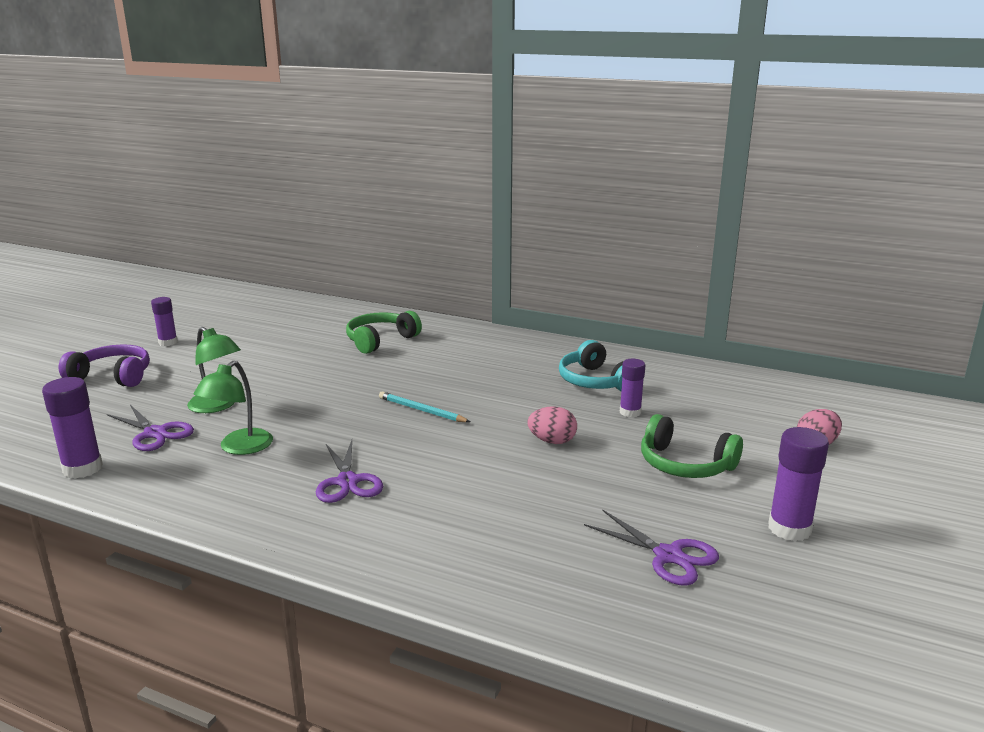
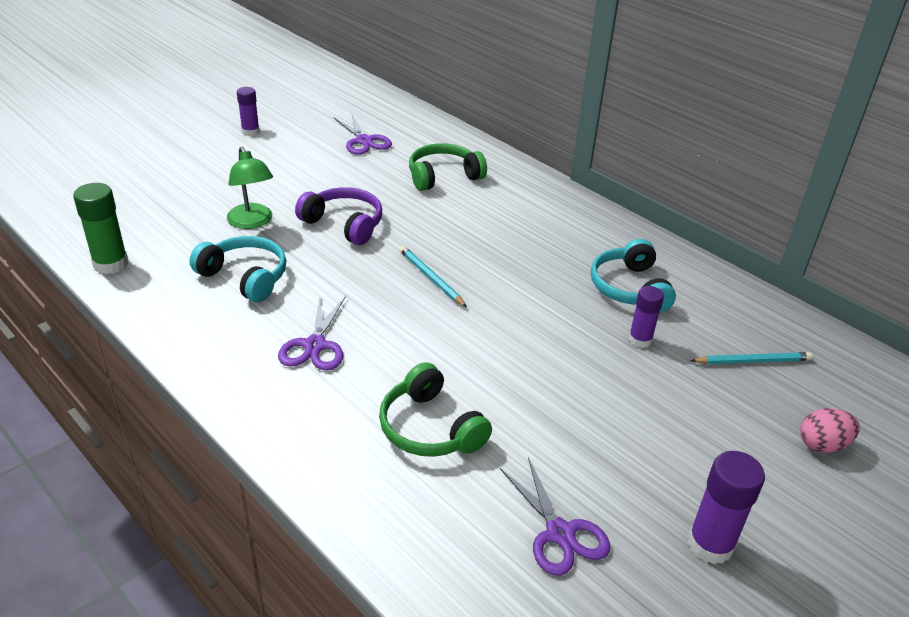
camera: 20 degrees right, 15 degrees up
purple glue stick [42,377,103,479] -> green glue stick [73,183,128,274]
purple headphones [59,344,150,387] -> purple headphones moved to [295,187,382,245]
purple scissors [107,405,194,451] -> purple scissors moved to [334,114,392,155]
green lamp [194,361,273,455] -> turquoise headphones [189,236,286,302]
pink egg [528,407,577,444] -> none
green headphones [641,414,743,478] -> green headphones moved to [379,362,492,457]
none -> turquoise pencil [690,352,813,364]

